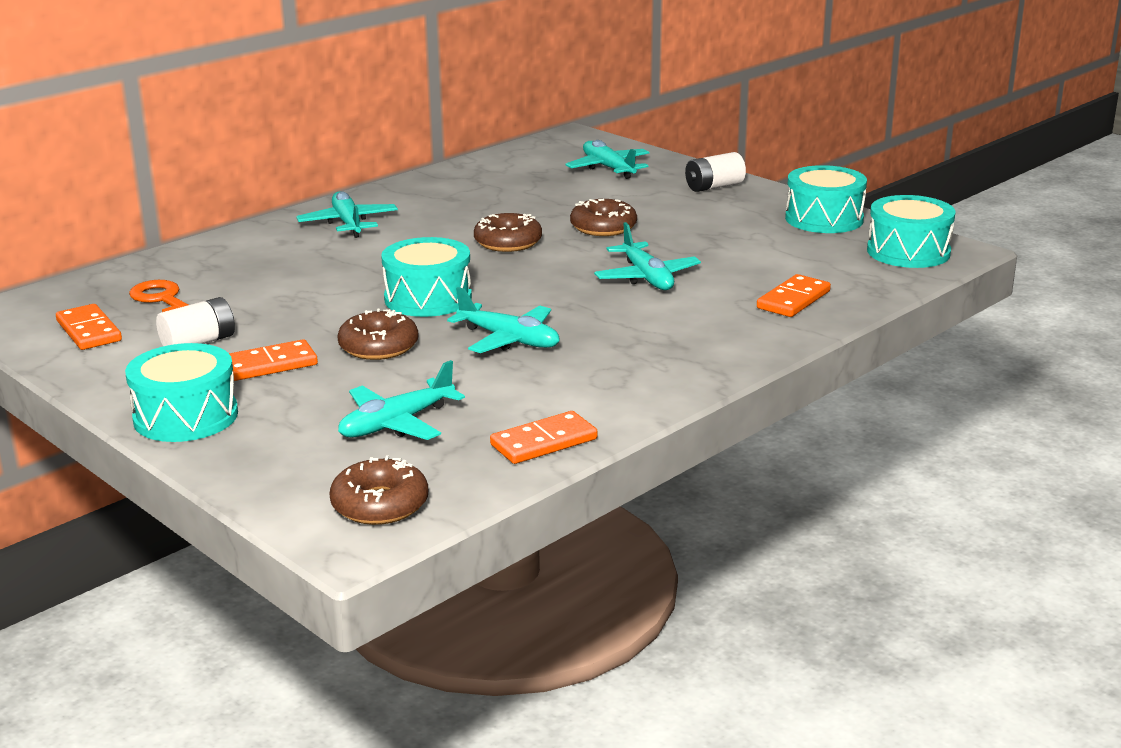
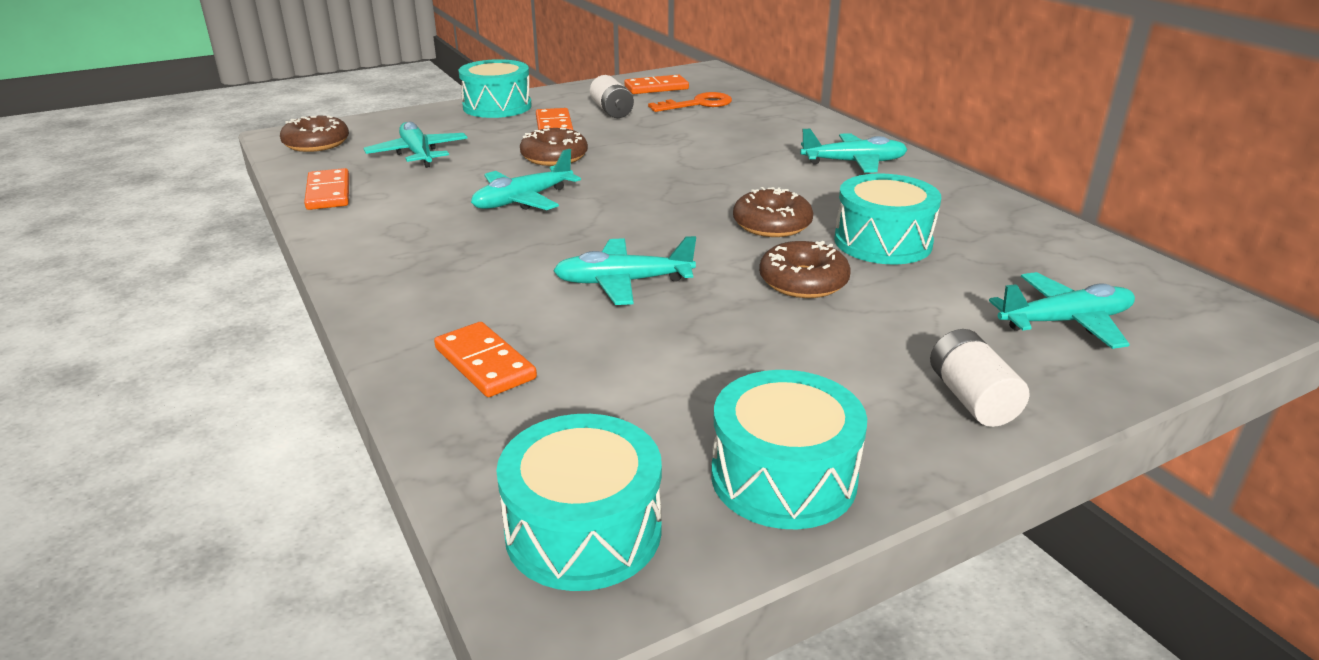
camera: 105 degrees right, 5 degrees up
turquoise drum [381,237,472,317] -> turquoise drum moved to [834,174,941,264]

